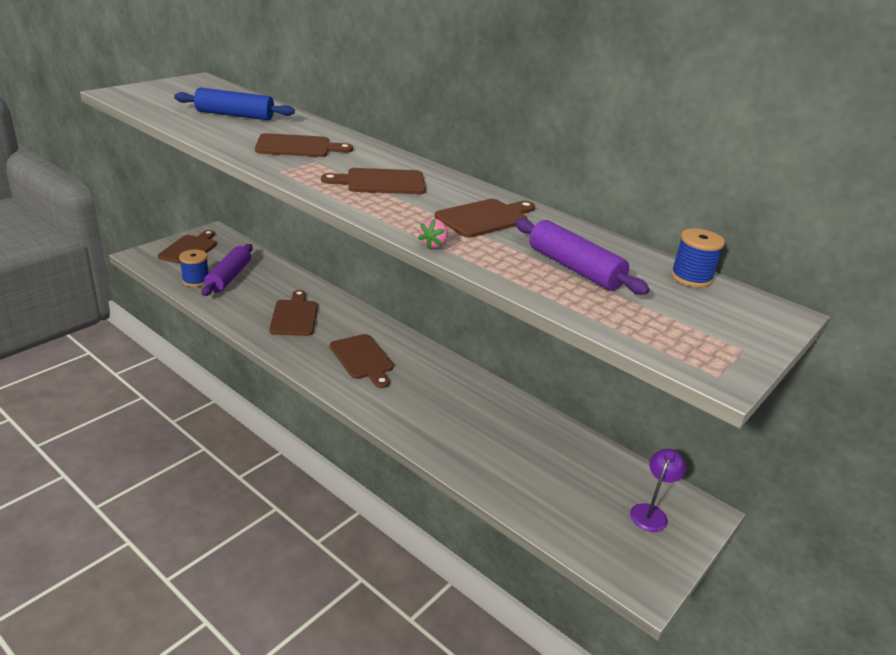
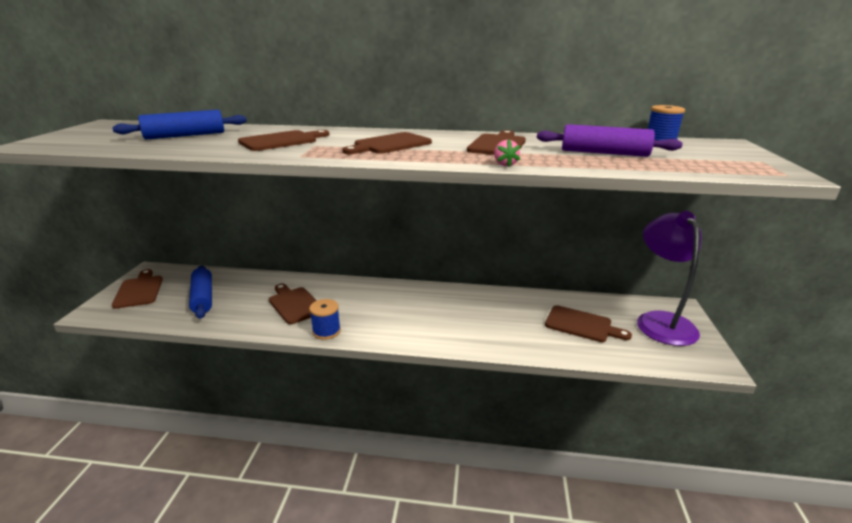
camera: 30 degrees left, 5 degrees down
blue spool [179,250,208,287] -> blue spool moved to [309,299,341,340]
purple rolling pin [202,244,253,296] -> blue rolling pin [189,266,212,319]
brown cutting board [330,334,394,388] -> brown cutting board moved to [545,305,632,342]
purple lamp [630,449,686,532] -> purple lamp [637,211,702,346], size x2.07

